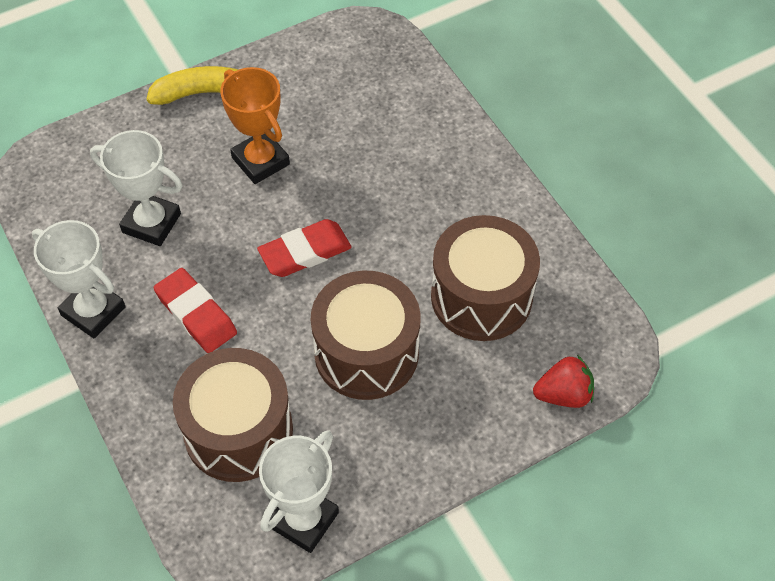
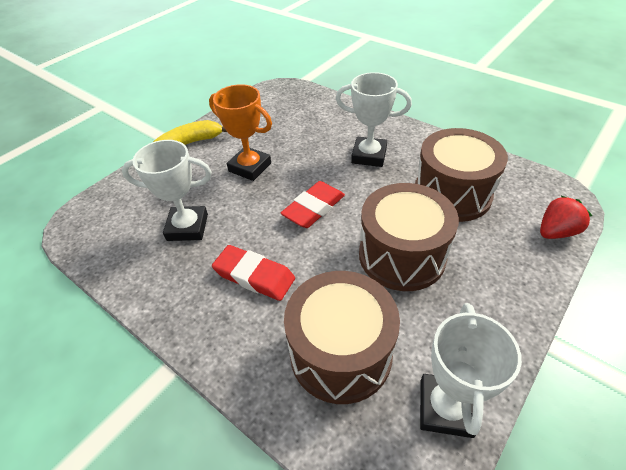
camera: 20 degrees left, 10 degrees down
white trophy [32,220,126,339] -> white trophy moved to [336,72,412,167]

